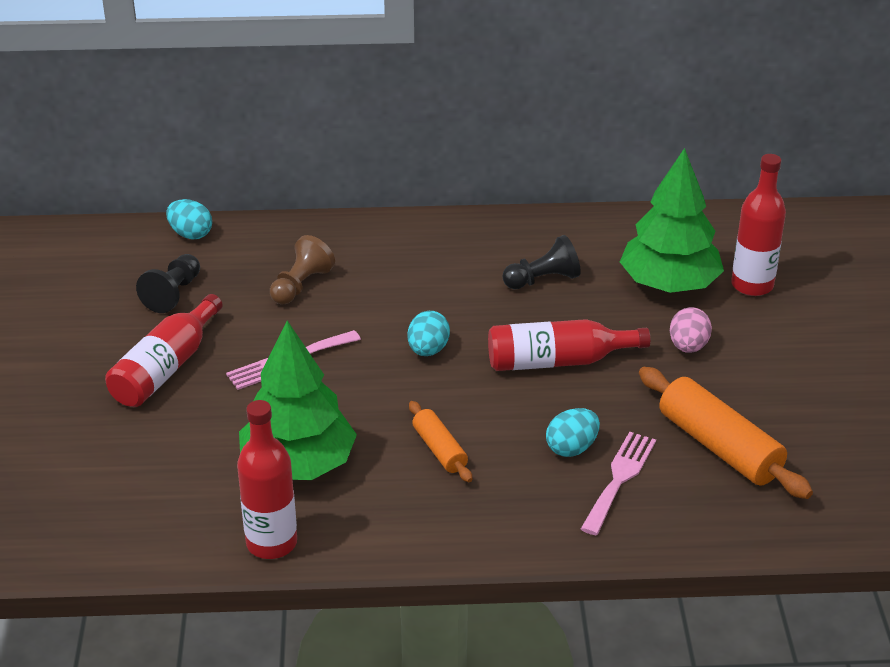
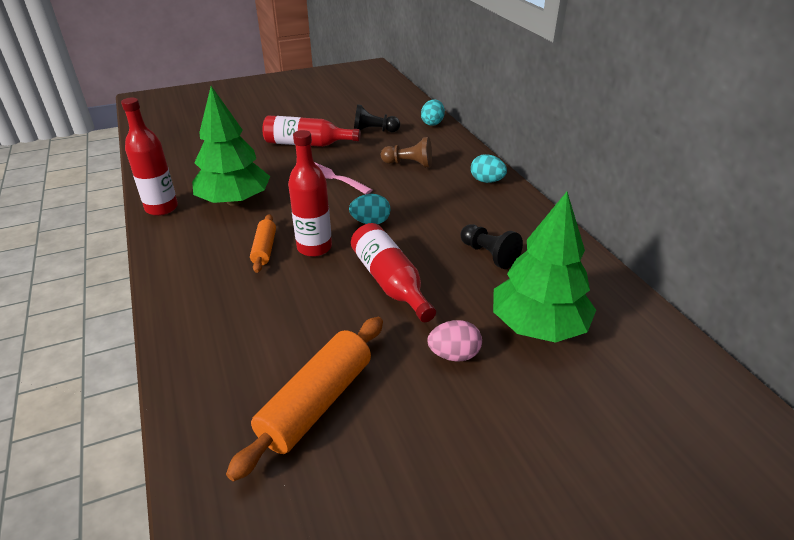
camera: 70 degrees right, 0 degrees up
orange rolling pin [409,401,472,482] -> orange rolling pin turned 45 degrees counterclockwise [250,214,276,273]
turquoise egg [546,408,600,457] -> turquoise egg moved to [471,154,507,183]
pink fork [581,432,656,535] -> none
red bottle [731,154,786,296] -> red bottle moved to [288,130,332,257]

